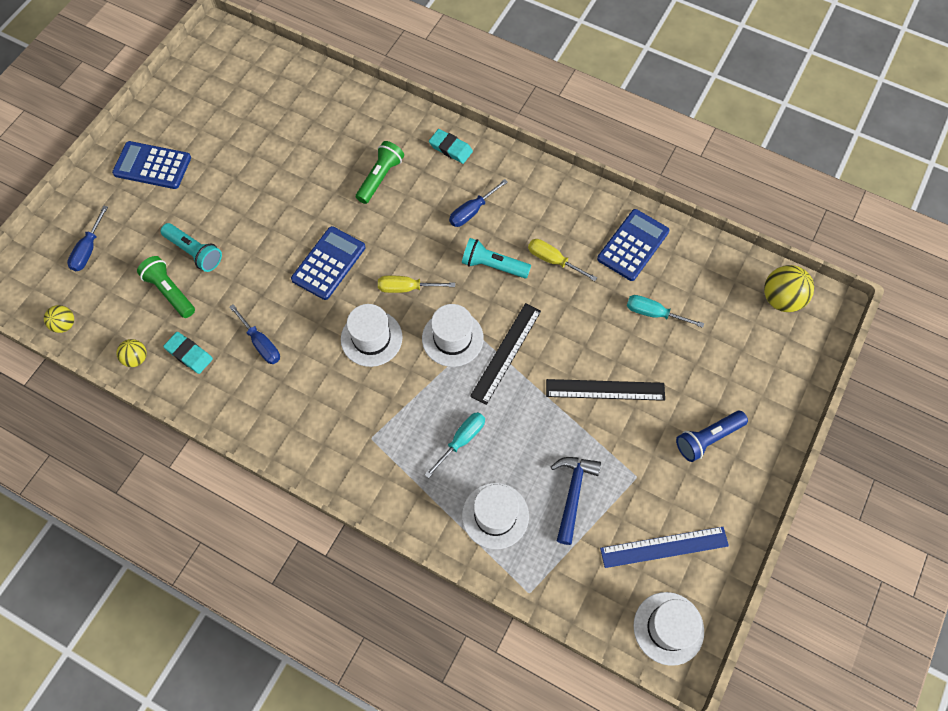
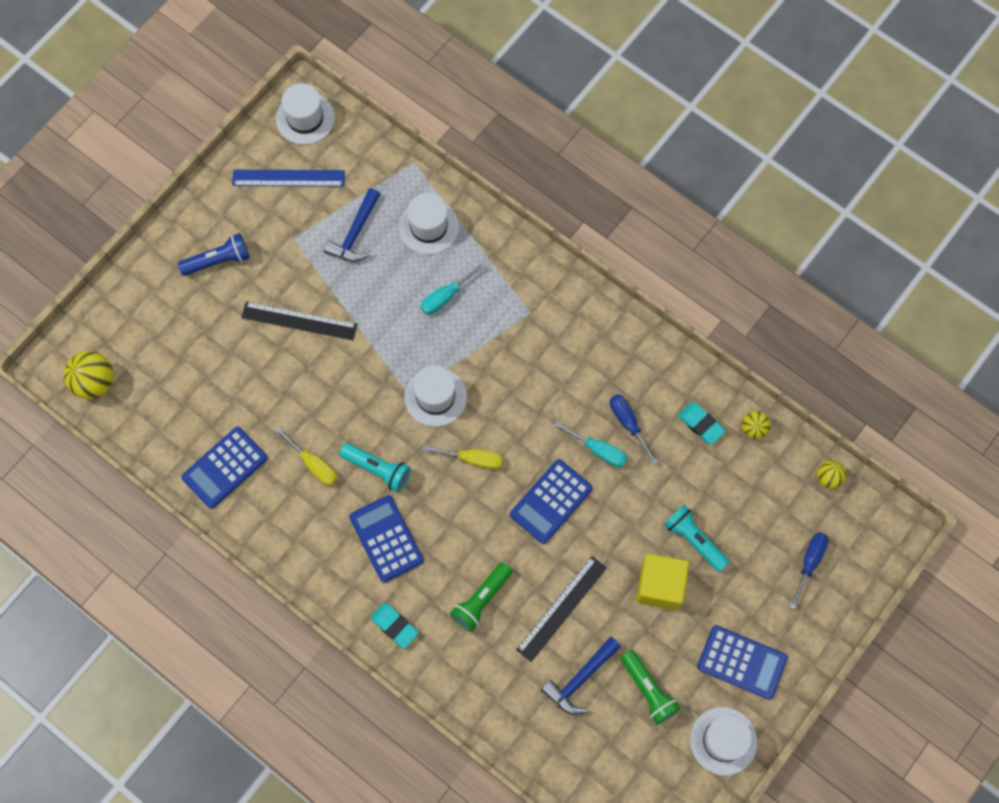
camera: 170 degrees left, 5 degrees up
green flashlight [137,256,195,318] -> green flashlight moved to [621,650,681,725]
white hat [341,304,403,367] -> white hat moved to [690,707,757,776]
blue screwdriver [449,179,508,227] -> blue calculator [349,495,424,583]
black ruler [470,303,541,405] -> black ruler moved to [516,556,607,662]
turquoise screwdriver [627,295,704,328] -> turquoise screwdriver moved to [553,421,627,467]
none -> blue hammer [541,637,621,715]
none -> yellow cube [636,554,689,610]

